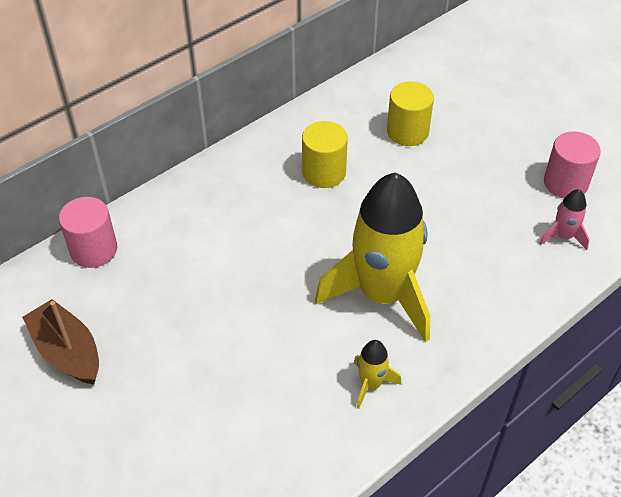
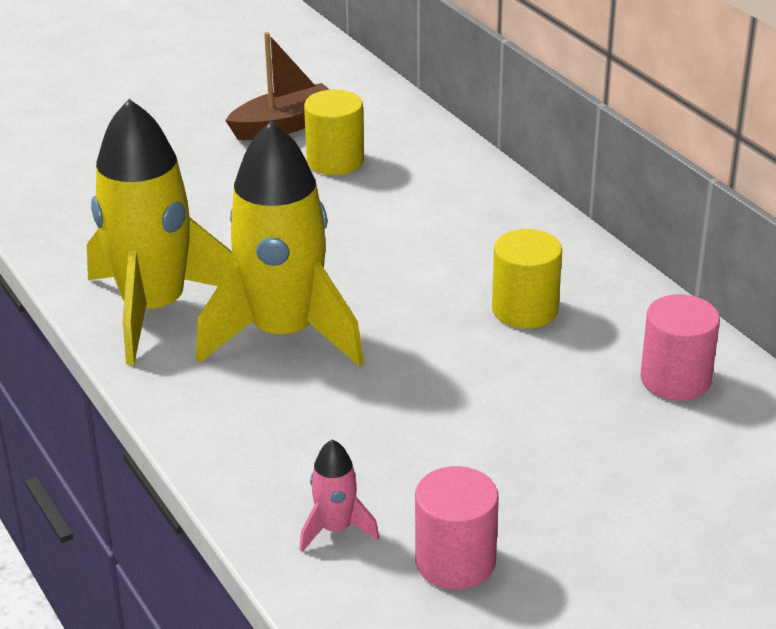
camera: 100 degrees right, 15 degrees down
pink cylinder [59,197,117,268] -> pink cylinder moved to [640,294,720,401]
yellow rocket [354,340,402,409] -> yellow rocket [87,99,234,365], size x2.40
yellow cylinder [387,81,434,146] -> yellow cylinder moved to [304,89,364,175]

